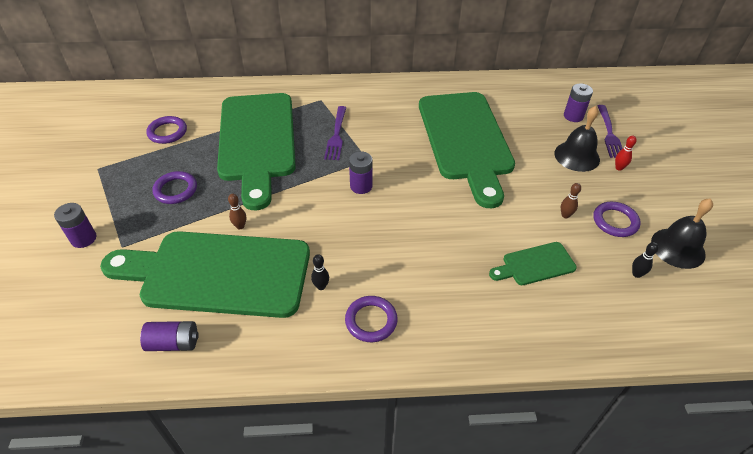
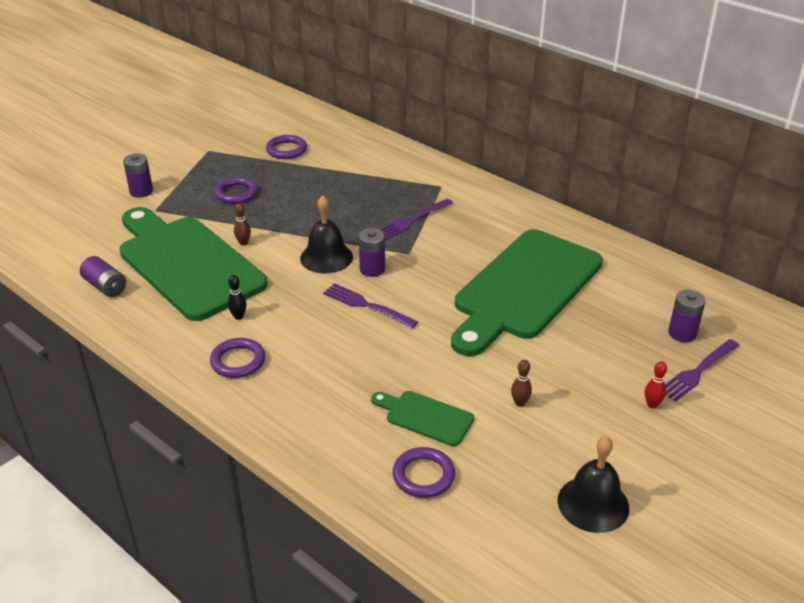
camera: 45 degrees right, 10 degrees down
green cutting board [217,93,296,210] -> none
black bell [554,106,600,172] -> black bell moved to [300,196,353,273]
purple ring [593,202,641,237] -> purple ring moved to [393,447,455,498]
black bowling pin [632,242,659,278] -> none
none -> purple fork [323,283,418,328]

